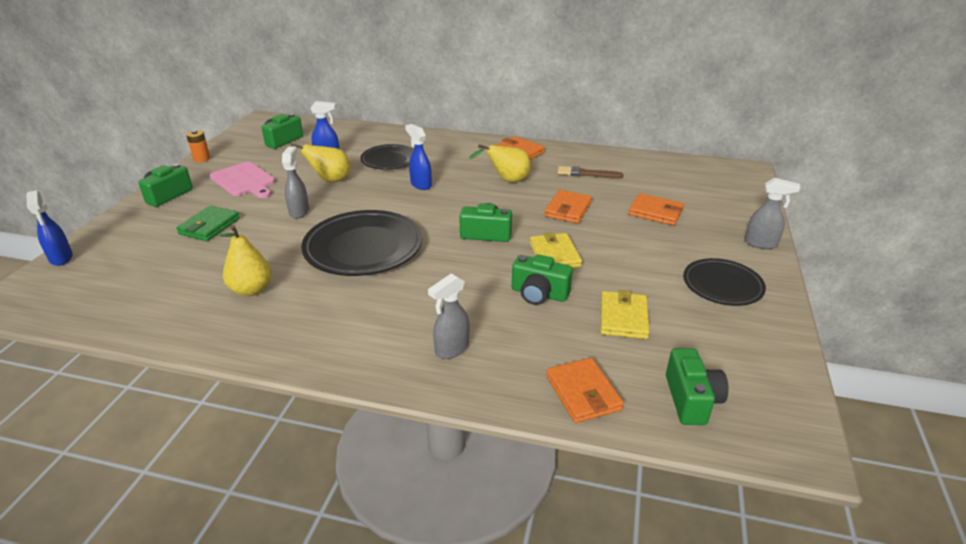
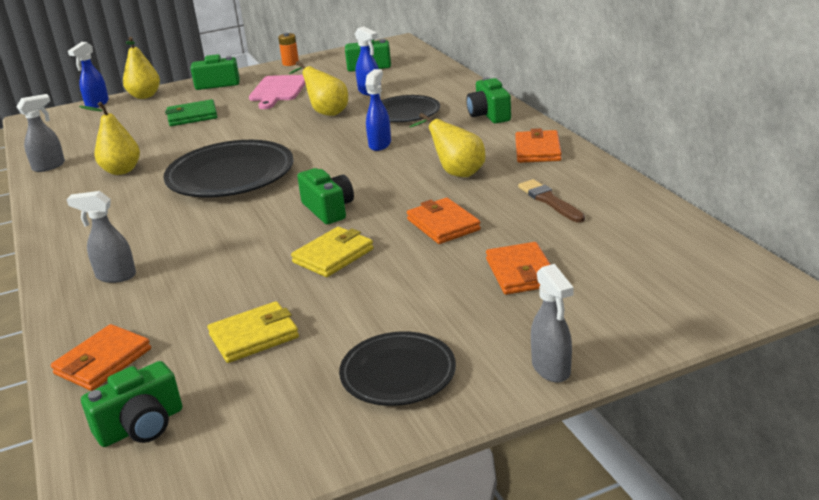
camera: 55 degrees right, 5 degrees down
grey spray bottle [282,147,309,219] -> grey spray bottle moved to [16,94,65,172]
green camera [512,254,573,305] -> green camera moved to [466,77,511,123]
orange wallet [544,190,592,223] -> orange wallet turned 75 degrees clockwise [407,198,481,244]
none -> yellow pear [123,37,160,99]

